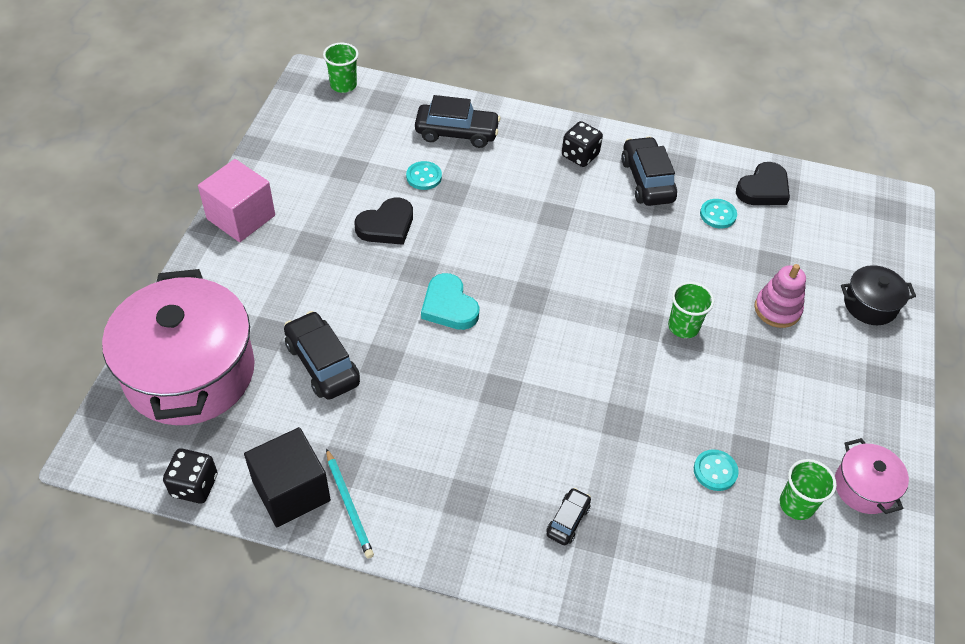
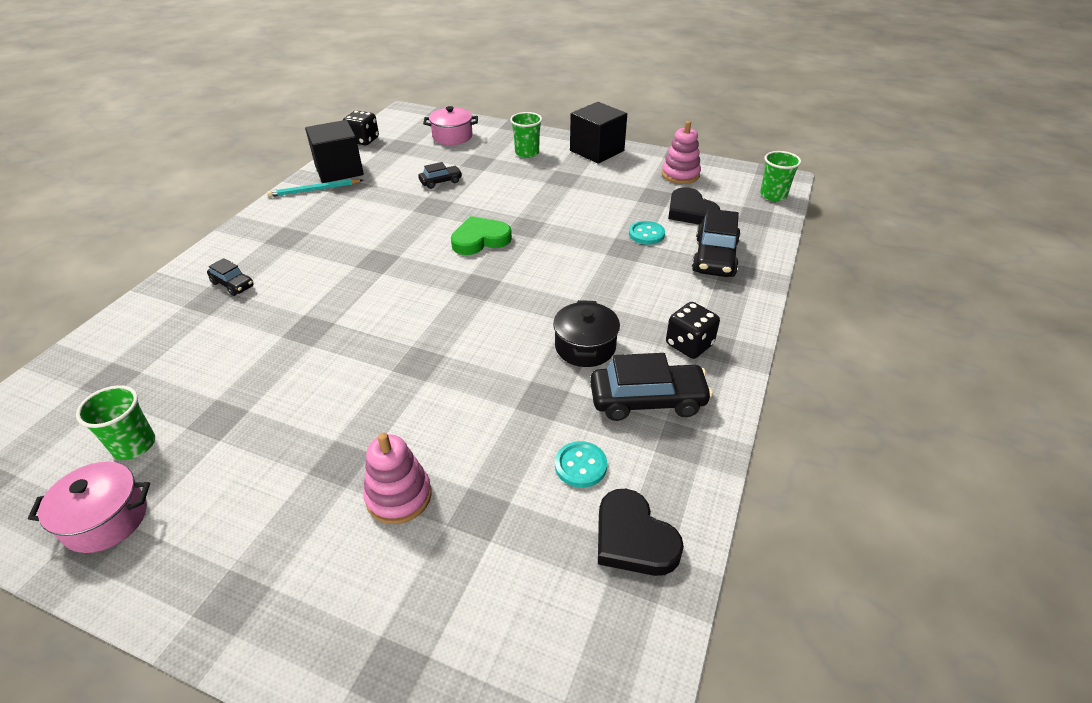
camera: 100 degrees right, 10 degrees down
pink pot [102,269,255,425] -> pink pot [423,106,478,145], size x0.45
pink cube [198,159,275,242] -> black cube [570,102,627,164]
black car [284,311,360,400] -> black car [418,162,462,189], size x0.54
black heart [355,198,413,245] -> black heart moved to [668,187,720,225]
turquoise heart [421,273,480,330] -> green heart [451,216,512,255]
green cup [668,282,714,338] -> green cup moved to [510,112,542,158]
turquoise button [694,449,739,491] -> none
black pot [841,265,916,325] -> black pot moved to [553,300,620,367]
none -> pink stacking toy [662,121,701,184]

